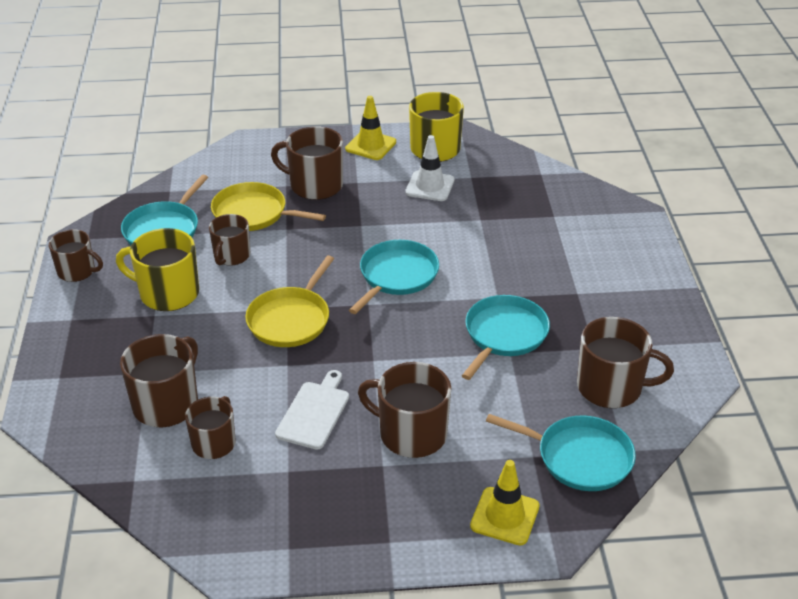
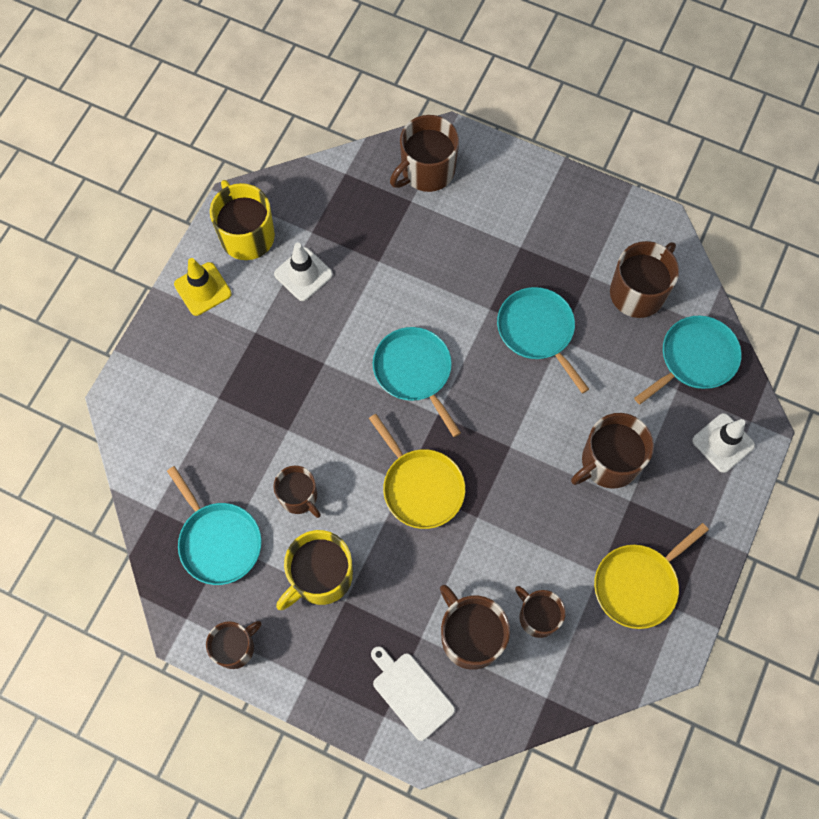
camera: 60 degrees left, 30 degrees up
yellow pan [211,182,326,231] -> yellow pan moved to [594,523,709,629]
brown mug [271,126,343,200] -> brown mug moved to [390,115,459,192]
white cutting board [275,370,349,450] -> white cutting board moved to [371,646,455,741]
yellow traffic cone [470,460,540,545] -> white traffic cone [692,413,755,473]

